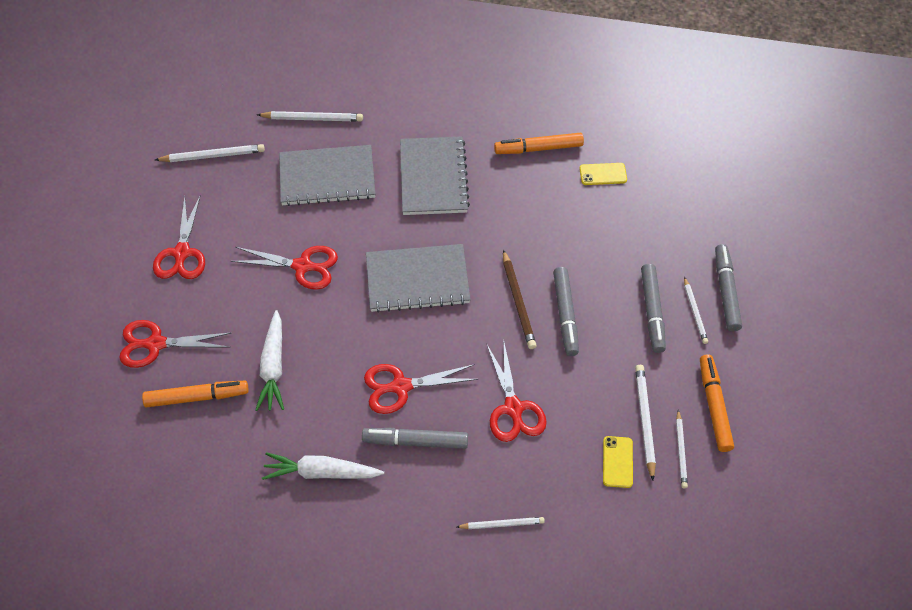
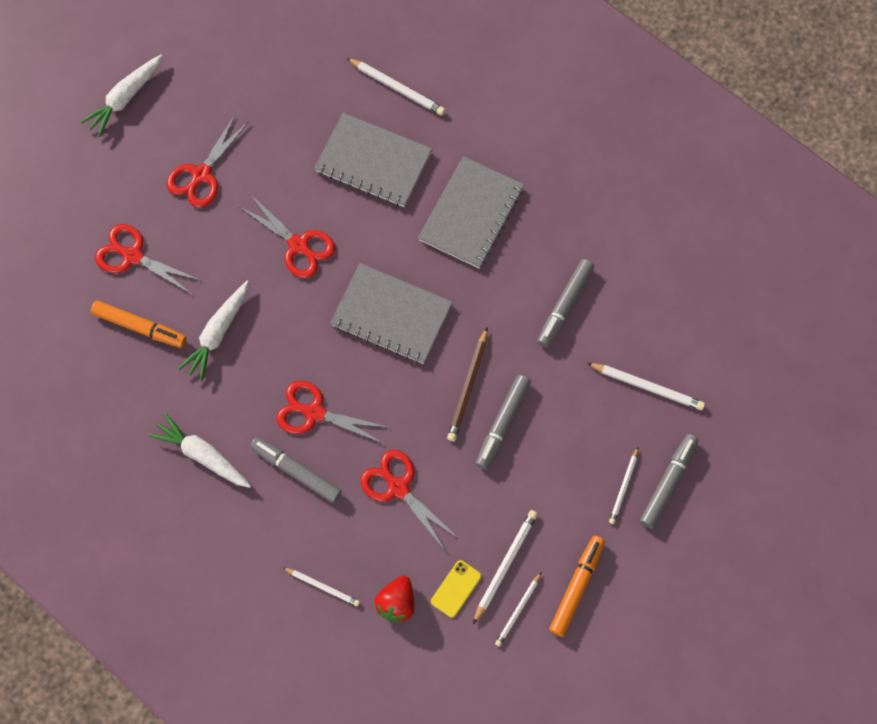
camera: 30 degrees right, 15 degrees up
white pencil [155,144,265,162] -> white pencil moved to [587,363,705,410]
red scissors [486,343,547,442] -> red scissors turned 120 degrees clockwise [360,450,459,550]
orange marker [494,133,584,154] -> none
yellow phone [580,163,627,185] -> none
grey marker [641,264,666,353] -> grey marker moved to [537,259,594,348]
none -> white carrot [80,54,163,137]
none -> red strawberry [375,576,414,623]

